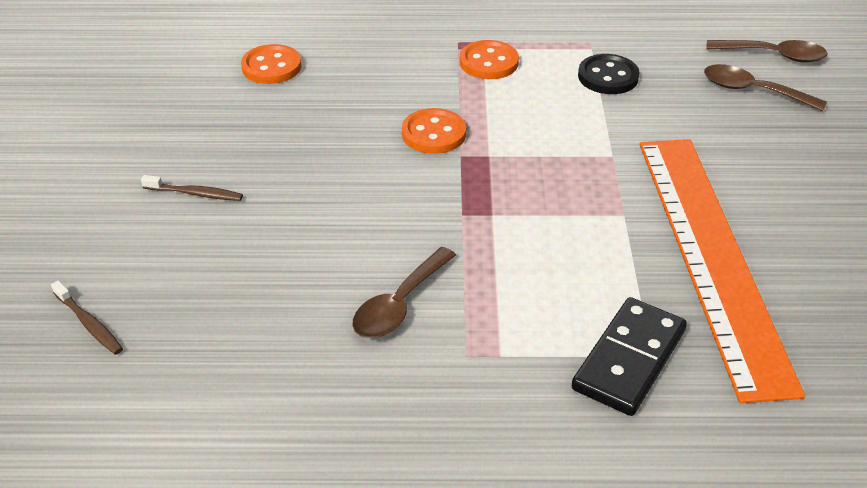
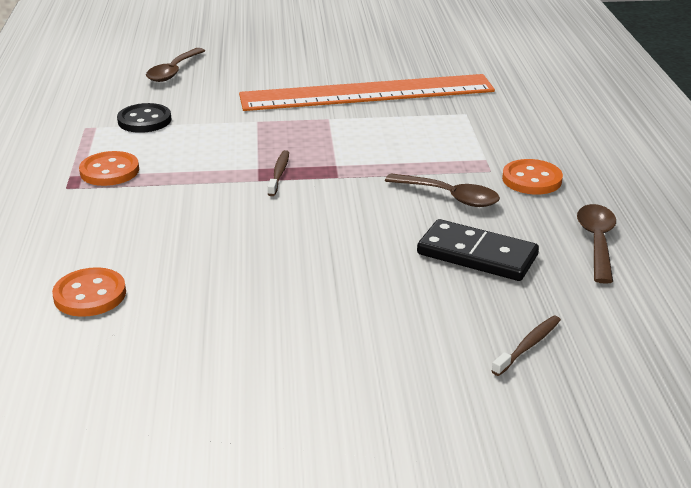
camera: 95 degrees left, 10 degrees down
brown toothbrush [141,175,243,201] -> brown toothbrush moved to [268,150,289,196]
orange button [402,108,466,154] -> orange button moved to [502,159,563,195]
black domino [572,297,687,416] -> black domino moved to [417,219,539,281]
brown spoon [706,40,828,63] -> brown spoon moved to [577,204,616,284]

